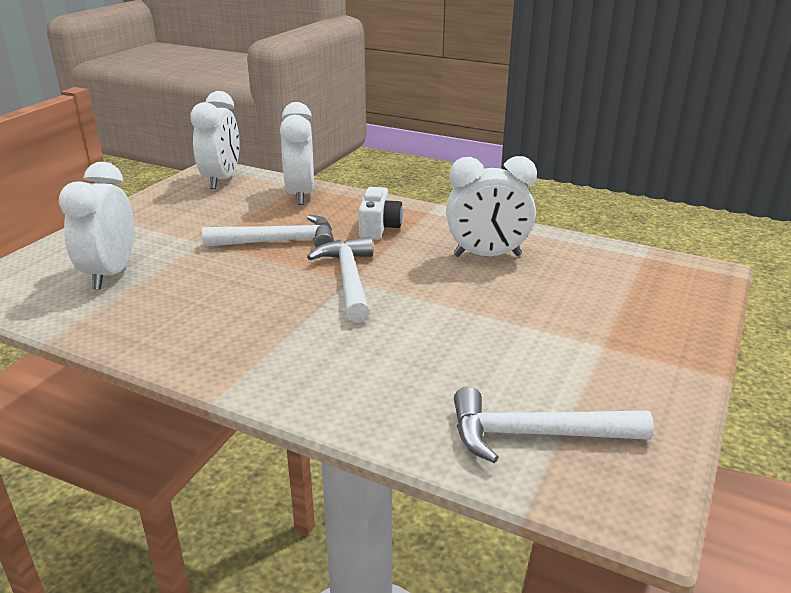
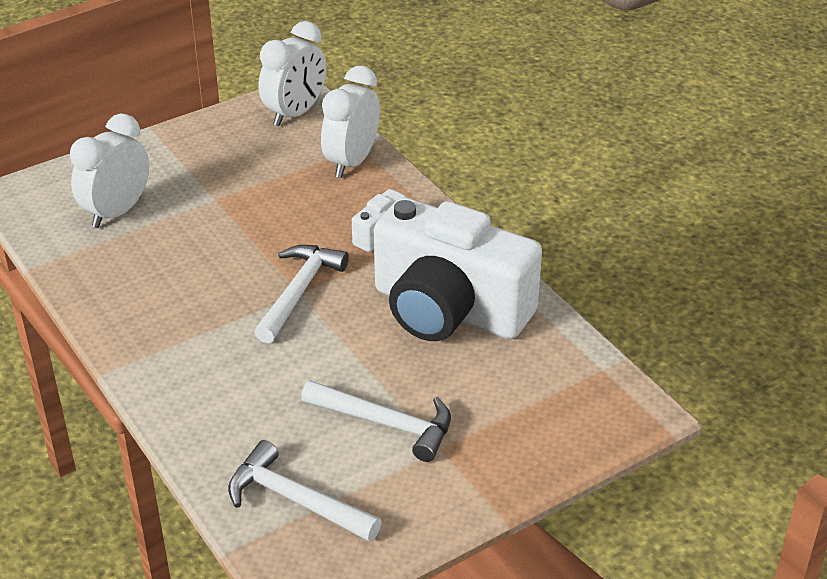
camera: 30 degrees right, 10 degrees up
white hammer [202,215,334,248] -> white hammer moved to [301,380,451,462]
white clock [446,156,537,257] -> white camera [374,197,542,341]

